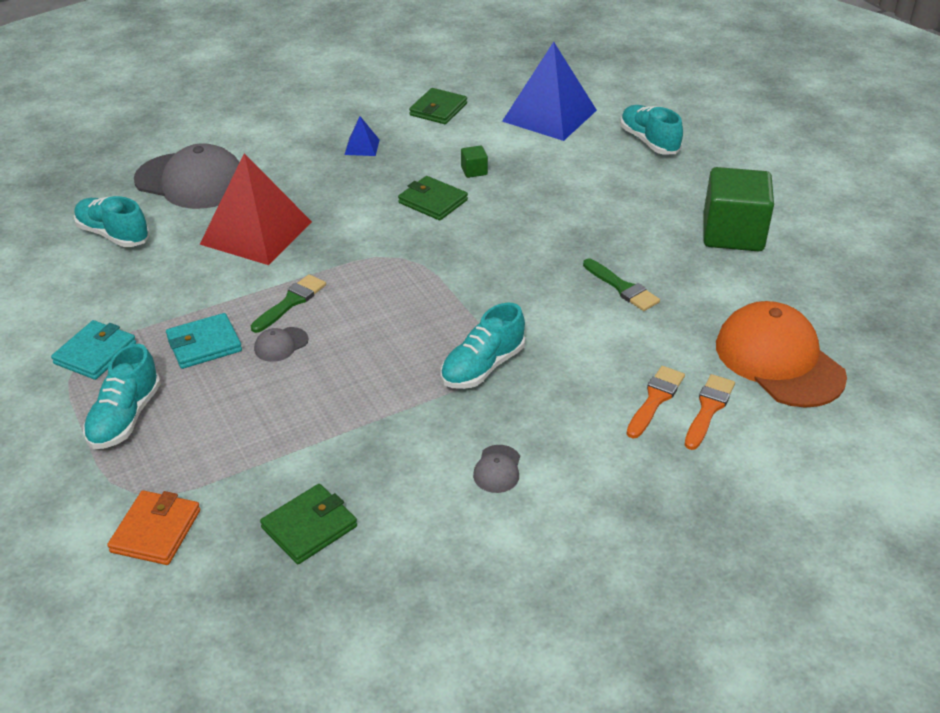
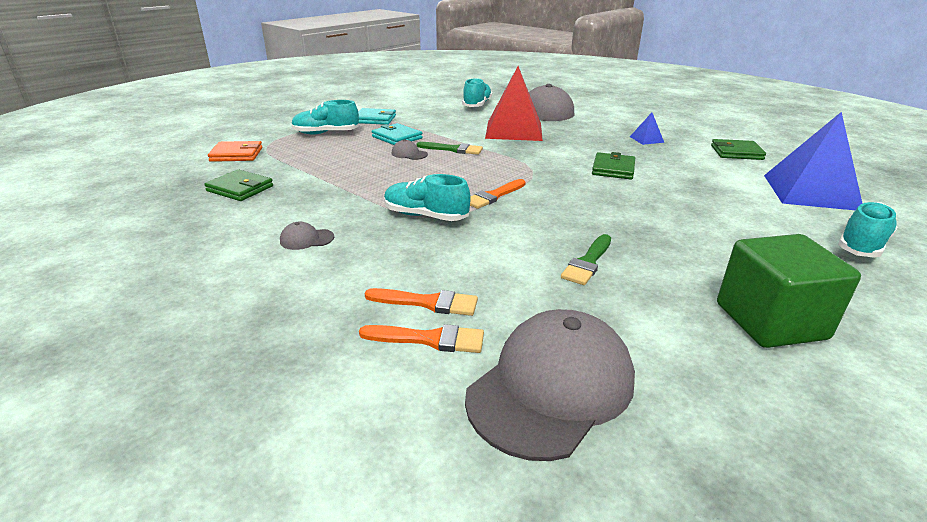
camera: 70 degrees right, 10 degrees down
green cube [461,146,488,178] -> none
orange cap [716,301,847,408] -> grey cap [465,309,635,461]
none -> orange brush [470,179,526,209]

